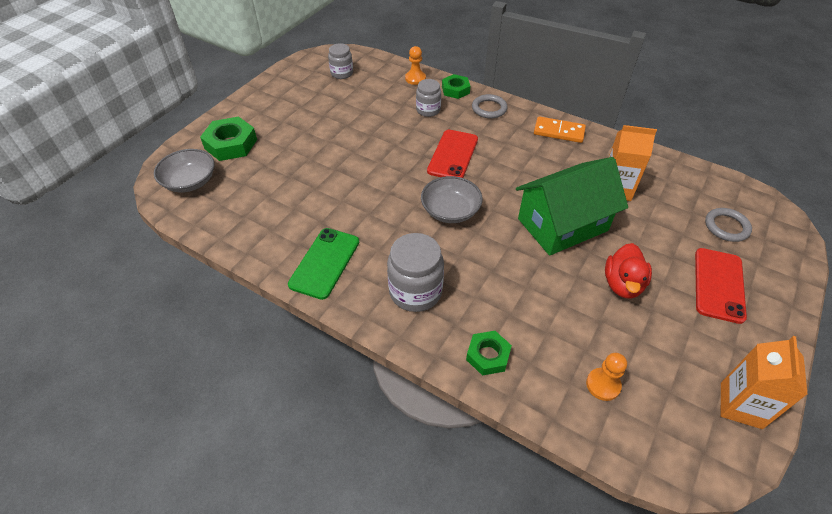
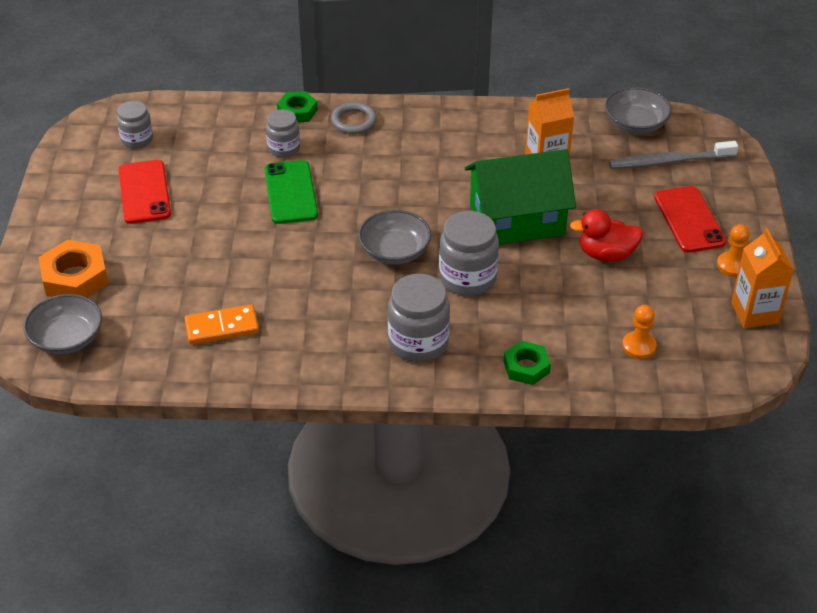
camera: 30 degrees left, 5 degrees down
green nut [200,117,257,161] -> orange nut [39,240,108,297]
green phone [288,228,359,300] -> green phone moved to [265,160,318,224]
orange pawn [405,46,426,85] -> orange pawn moved to [717,224,750,277]
red phone [427,130,478,178] -> red phone moved to [119,160,171,224]
green house [516,157,628,256] -> green house turned 45 degrees clockwise [465,149,576,245]
orange domino [534,116,586,143] -> orange domino moved to [184,304,259,345]
red duck [605,243,652,299] -> red duck turned 105 degrees clockwise [570,209,643,261]
grey ring [705,208,752,242] -> grey toothbrush [609,141,738,169]
none -> grey jar [439,211,499,296]
none -> grey bowl [605,87,672,134]

